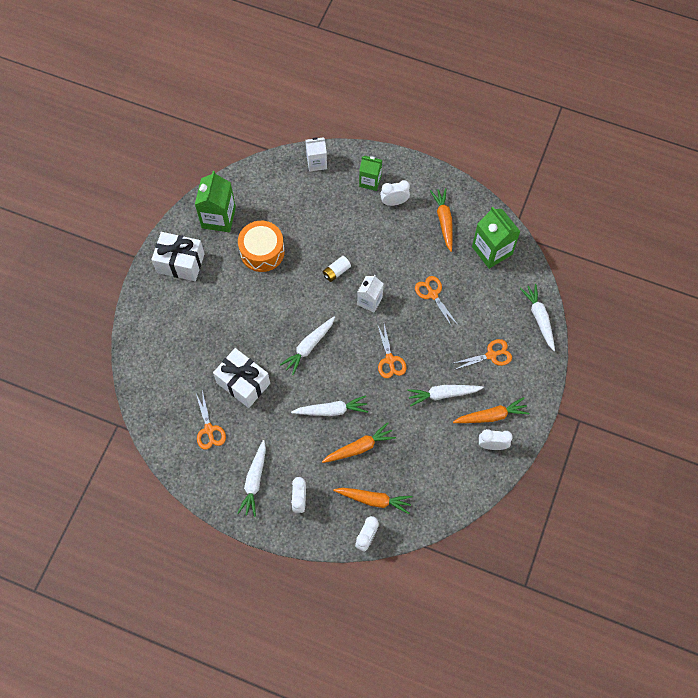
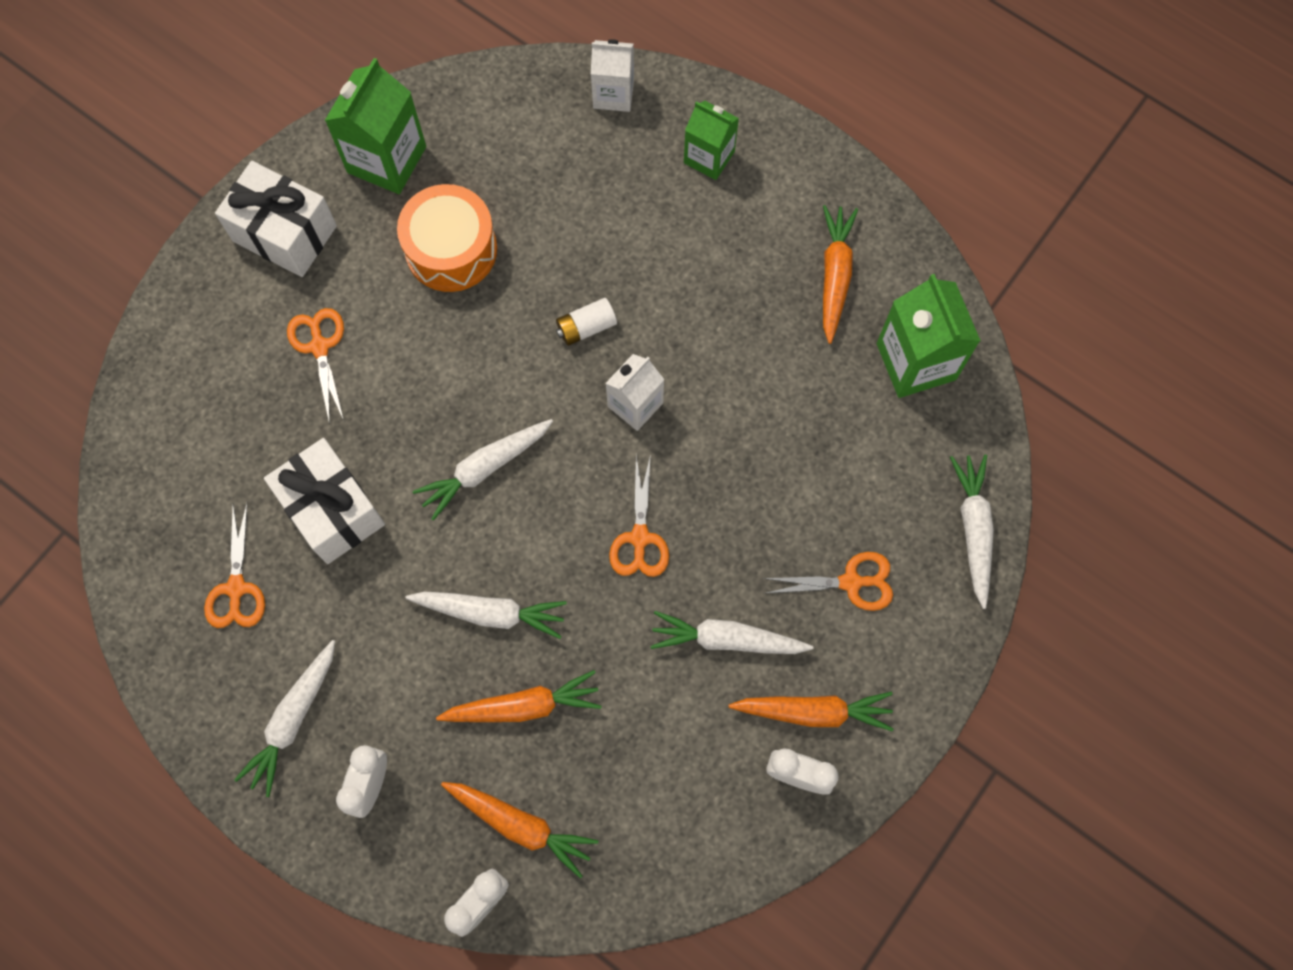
camera: 15 degrees right, 5 degrees up
white clock [380,180,410,206] -> none
orange scissors [415,276,458,327] -> orange scissors moved to [287,308,344,425]

